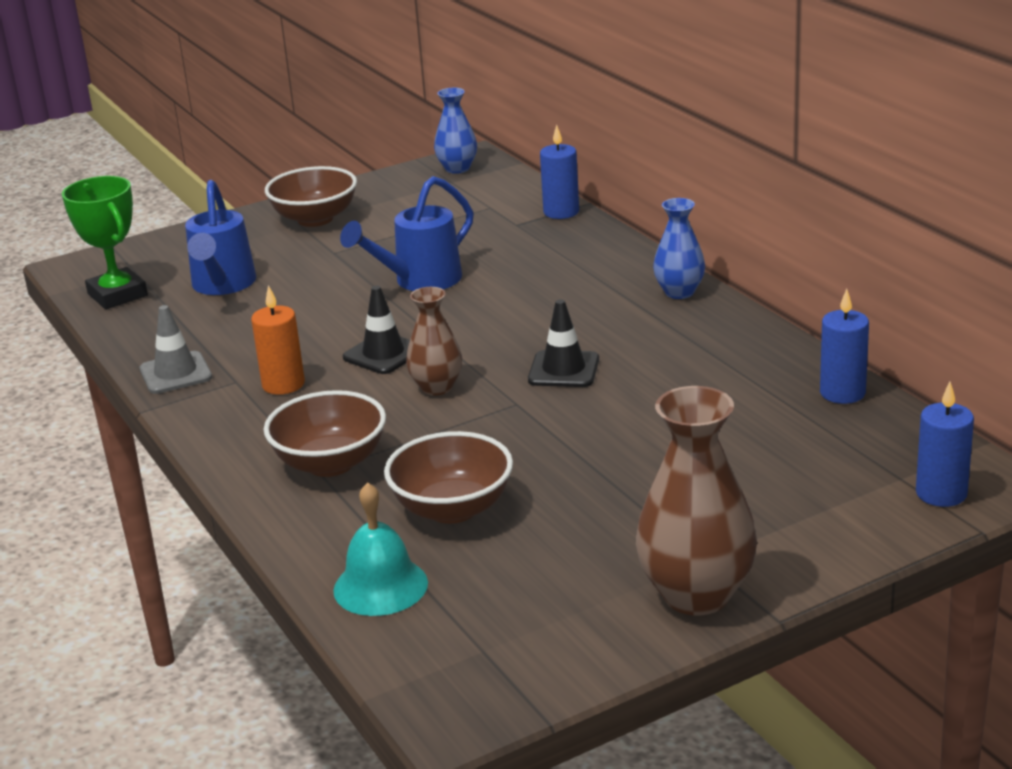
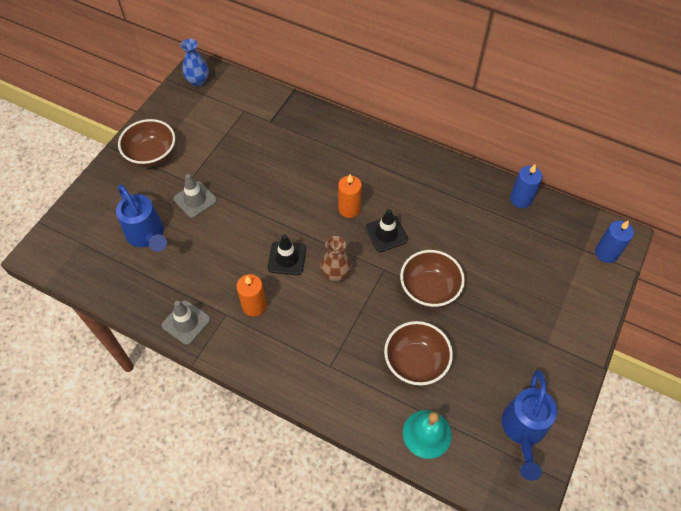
camera: 35 degrees left, 30 degrees up
green trophy [62,176,148,309] -> none
brown bowl [264,390,386,477] -> brown bowl moved to [400,250,465,308]
blue watering can [340,176,474,291] -> blue watering can moved to [502,370,557,481]
blue candle [540,125,579,219] -> none
brown vase [636,386,757,615] -> none
blue vase [653,198,705,299] -> none
none -> grey traffic cone [173,174,217,218]
none -> orange candle [338,174,362,218]

